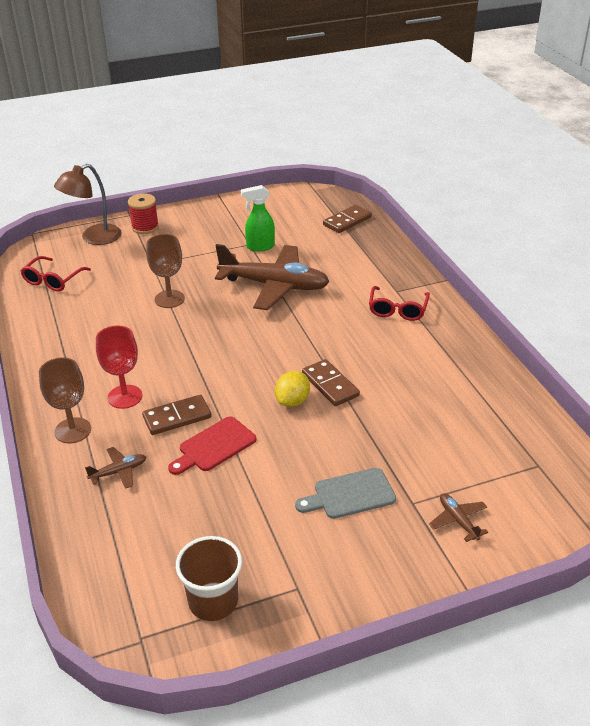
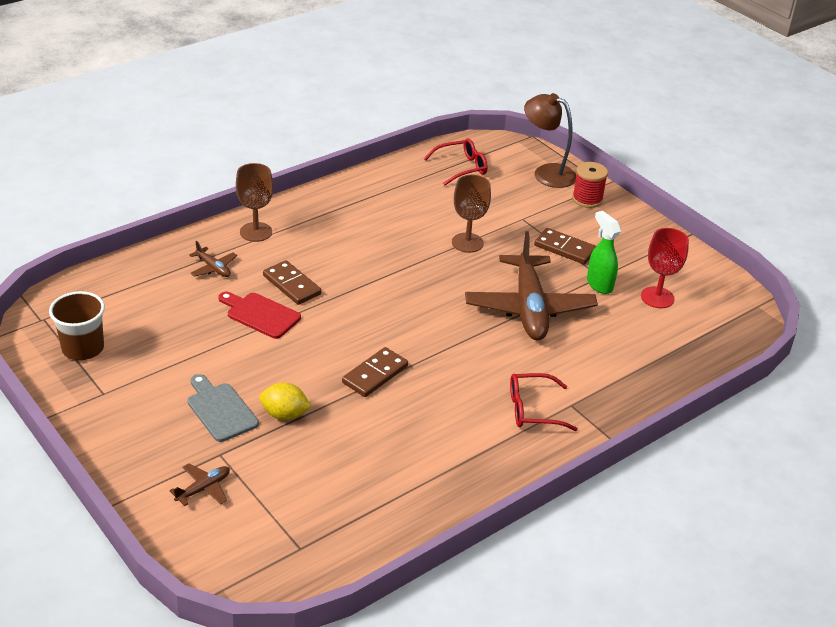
camera: 70 degrees right, 0 degrees up
red glasses [21,256,91,292] -> red glasses turned 150 degrees clockwise [424,138,488,186]
red goblet [96,325,142,409] -> red goblet moved to [641,228,689,308]
yellow lemon [275,371,310,407] -> yellow lemon moved to [259,383,312,420]
brown domino [323,205,372,233] -> brown domino moved to [534,228,596,264]

